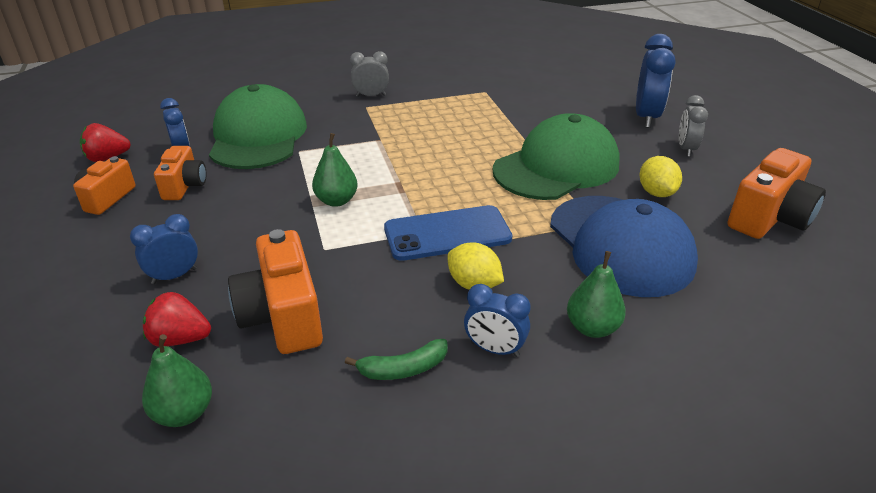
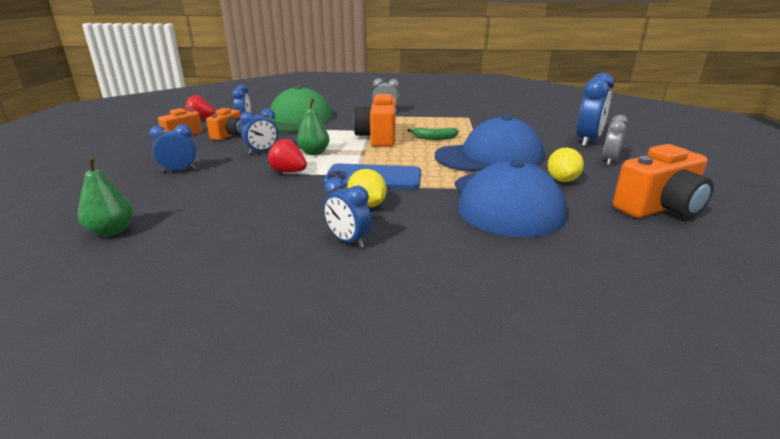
camera: 20 degrees right, 10 degrees down
red strawberry [143,292,211,347] -> red strawberry moved to [268,139,307,173]
orange camera [228,229,323,354] -> orange camera moved to [353,94,396,147]
green banana [345,339,448,380] -> green banana moved to [407,128,459,140]
green cap [493,113,620,200] -> blue cap [435,115,543,172]
green pear [567,251,626,338] -> none
none -> blue clock [240,109,278,154]

